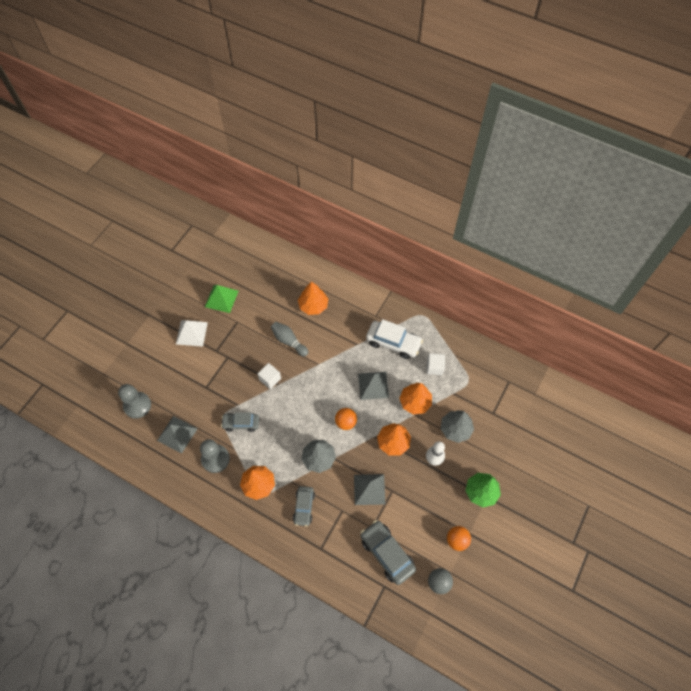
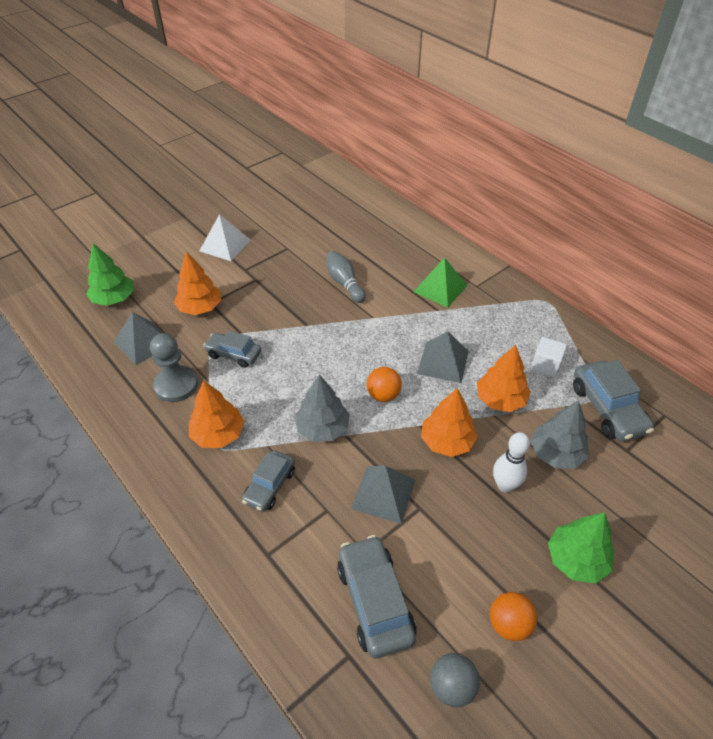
camera: 20 degrees right, 15 degrees down
grey pawn [118,384,151,419] -> green tree [86,243,134,306]
green pyramid [205,285,238,313] -> green pyramid moved to [414,257,468,308]
white cube [258,363,281,389] -> none
orange tree [298,282,328,315] -> orange tree moved to [174,252,221,315]
white car [366,319,423,359] -> none
none -> grey car [573,360,654,441]

